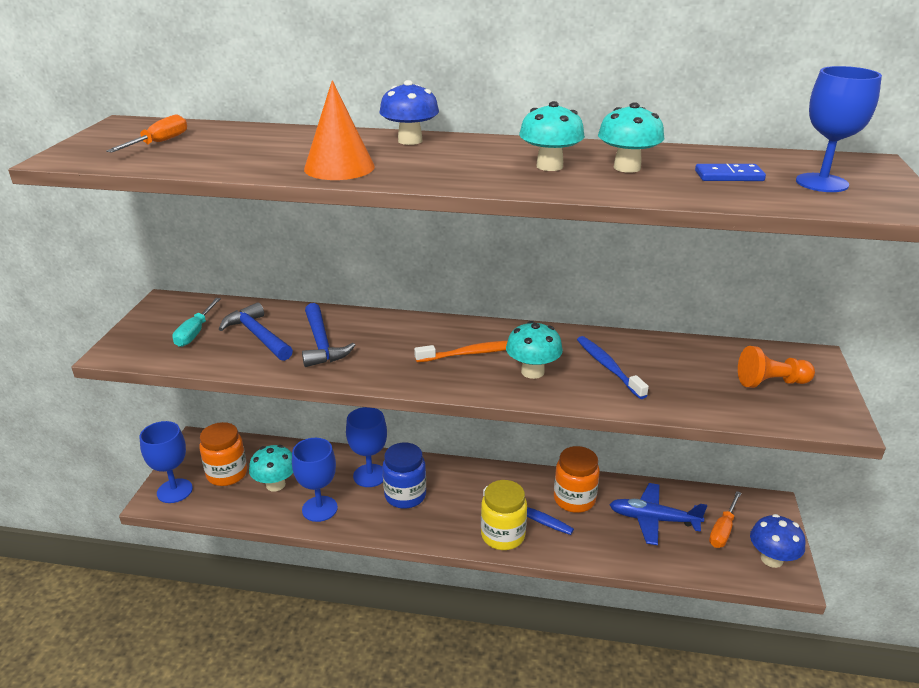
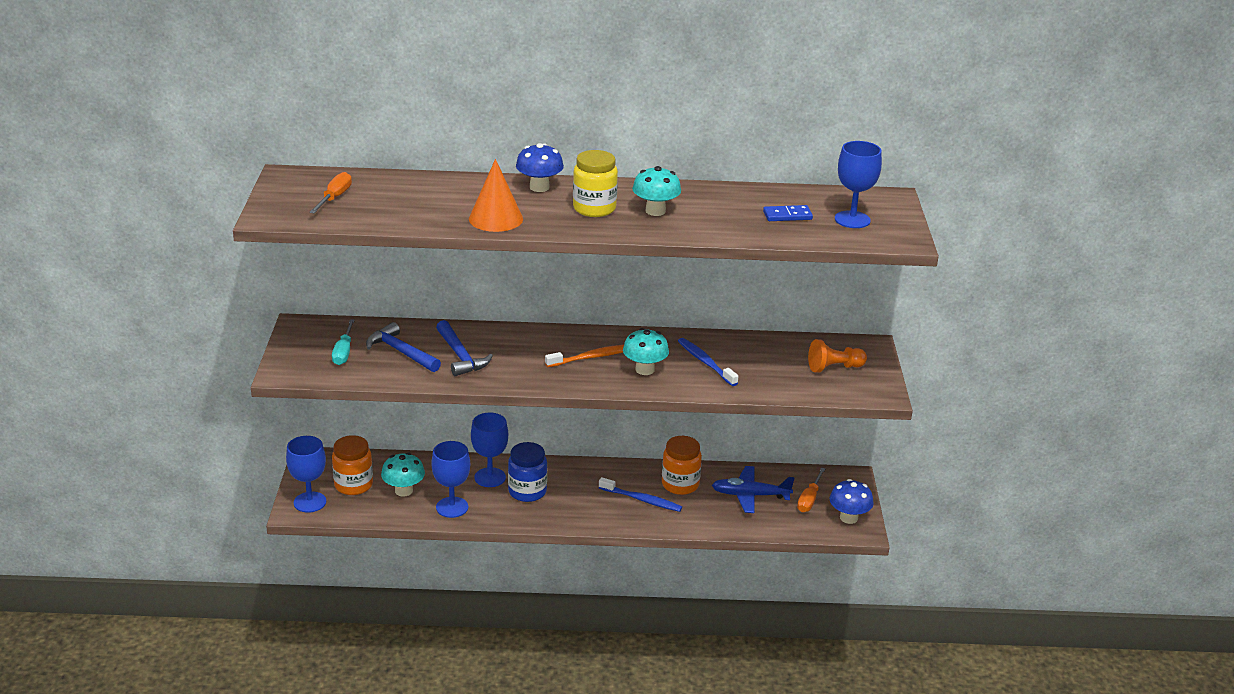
camera: 10 degrees left, 0 degrees up
yellow jar [481,480,527,550] -> yellow jar moved to [573,150,618,217]
turquoise mushroom [598,102,664,173] -> none

